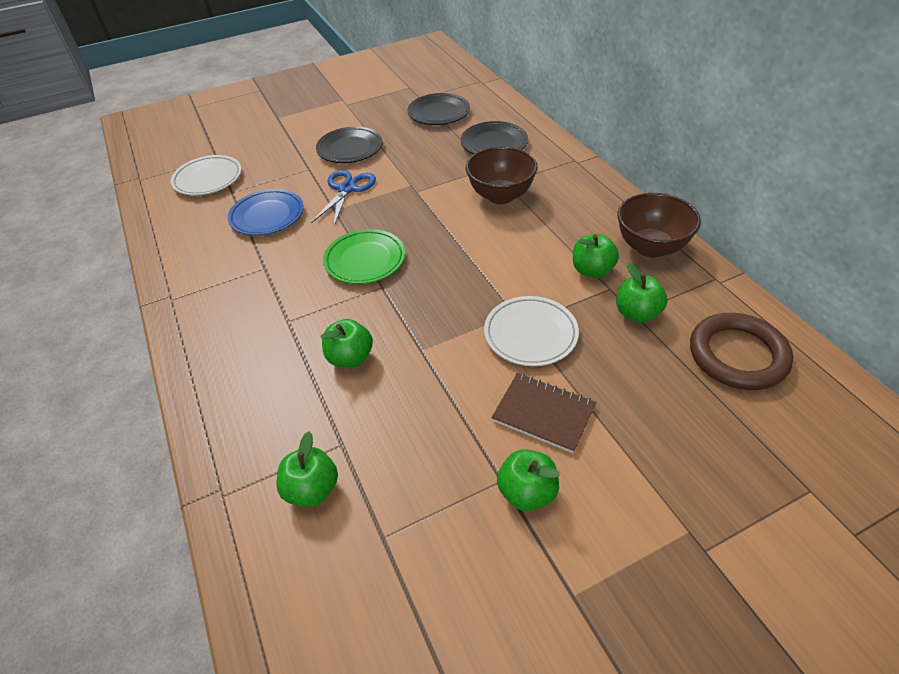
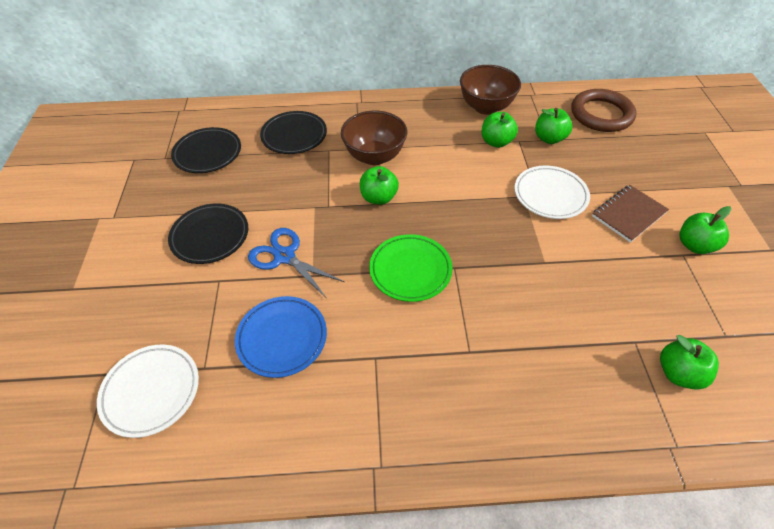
camera: 70 degrees left, 5 degrees up
green apple [321,319,373,368] -> green apple moved to [360,166,399,205]

